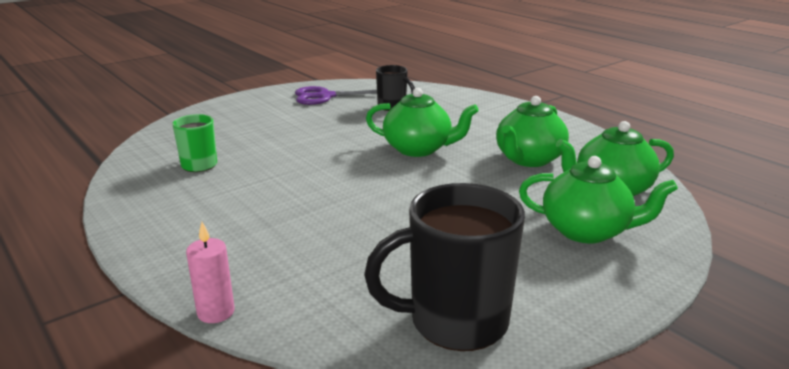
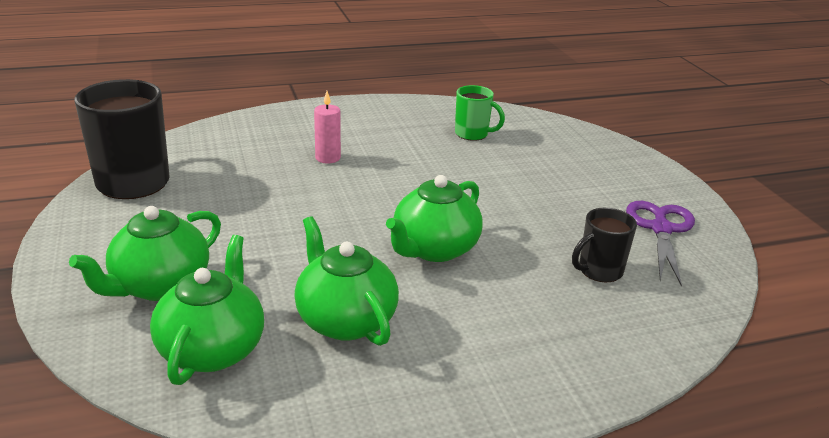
camera: 110 degrees right, 5 degrees up
pink candle [186,222,235,323] -> pink candle moved to [314,91,341,163]

